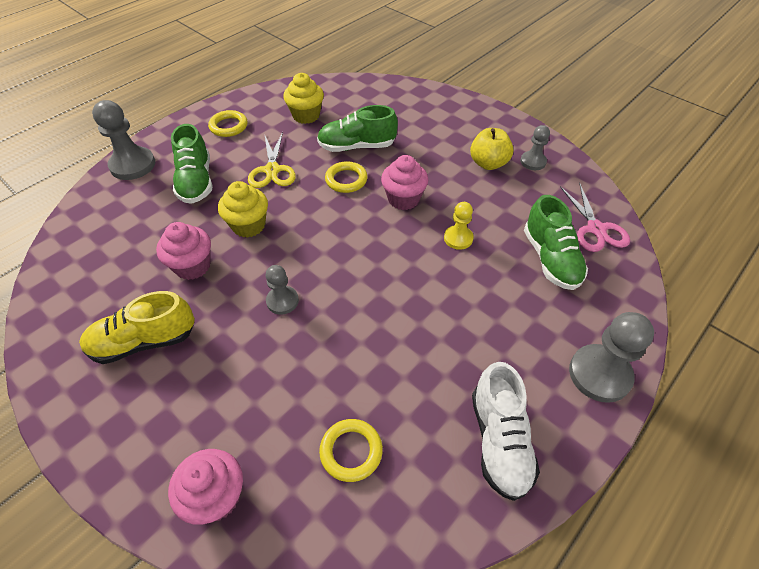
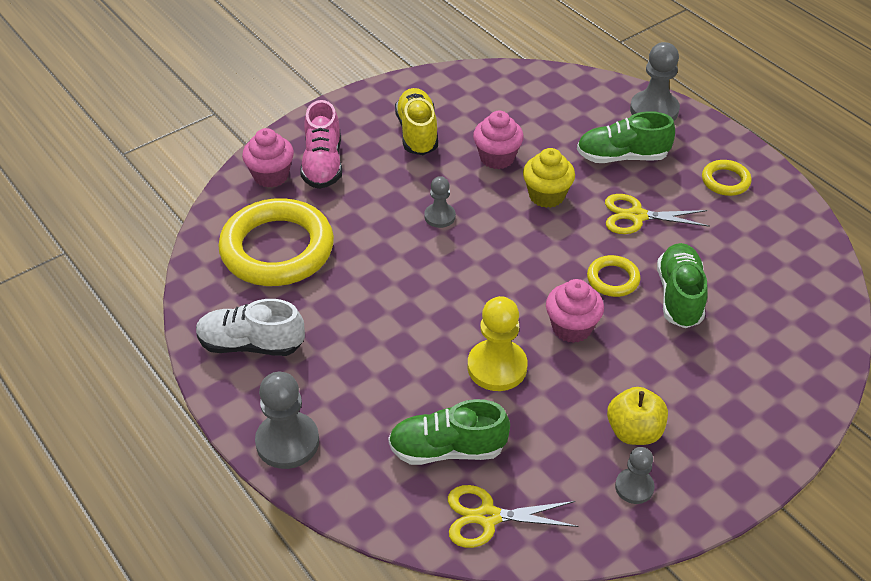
camera: 100 degrees right, 5 degrees down
yellow cupcake [283,73,324,124] -> none
yellow ring [319,419,383,482] -> yellow ring [218,198,334,286], size x2.20
yellow pawn [444,202,474,250] -> yellow pawn [468,296,528,391], size x1.70
pink scissors [560,183,630,252] -> yellow scissors [448,485,579,548]
none -> pink shoe [300,100,342,189]

